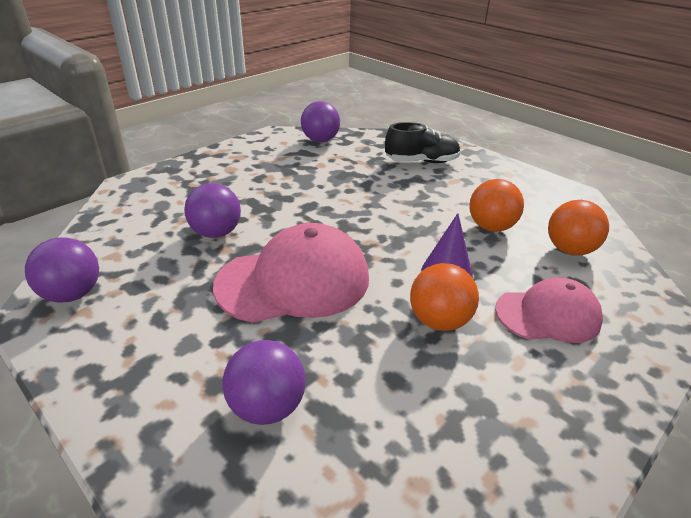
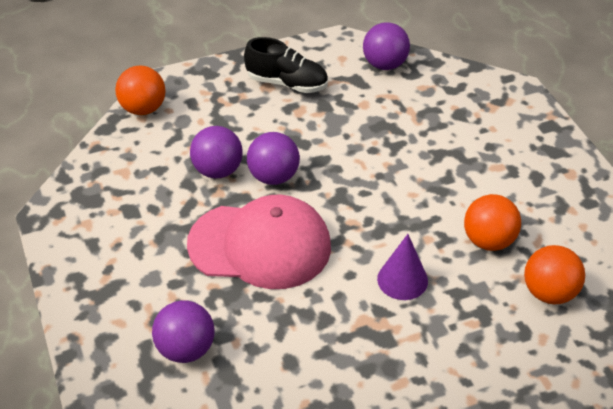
camera: 25 degrees right, 10 degrees up
purple ball [25,237,99,303] -> purple ball moved to [247,132,300,185]
black shoe [385,122,461,163] -> black shoe moved to [244,37,328,93]
orange ball [410,263,479,331] -> orange ball moved to [115,65,165,115]
pink cap [495,277,603,343] -> none

